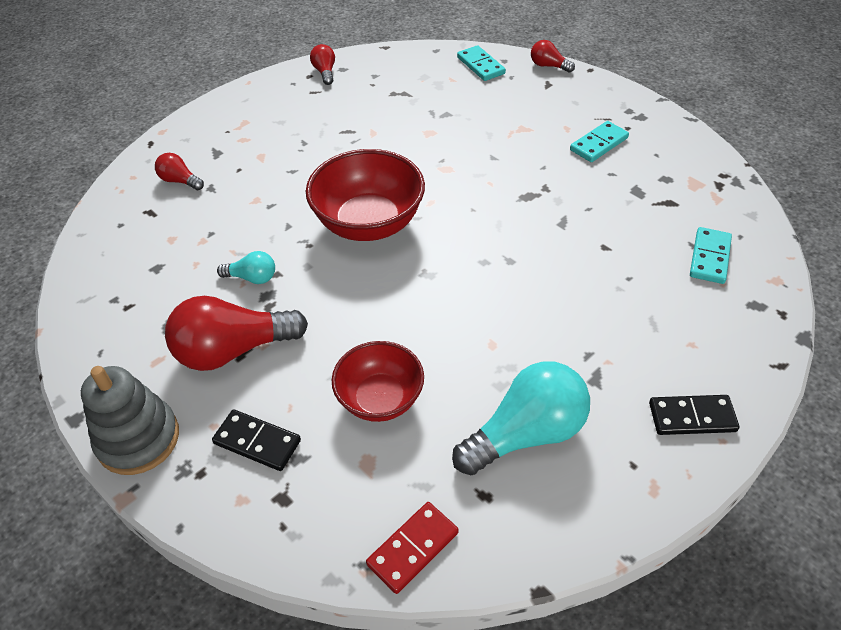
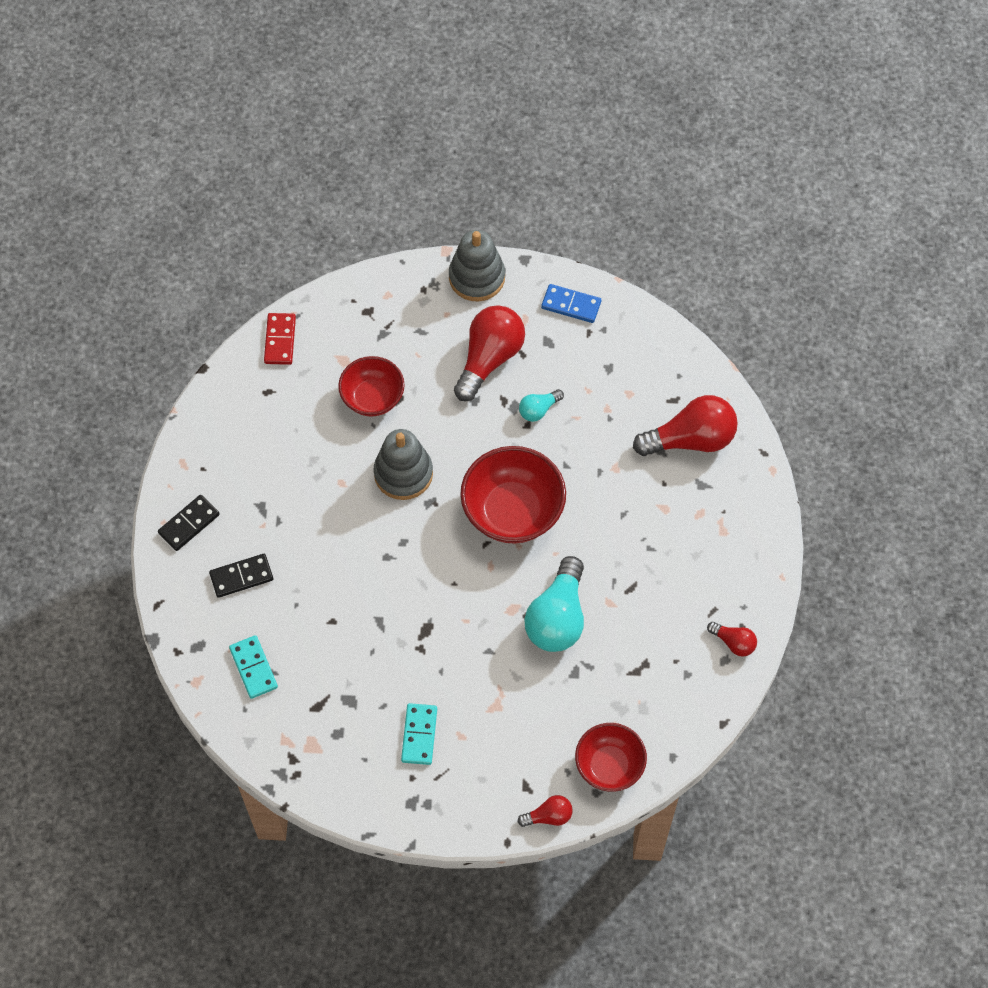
camera: 135 degrees right, 15 degrees up
red light bulb [155,153,204,190] -> red light bulb [633,395,738,456], size x2.04
black domino [212,409,301,471] -> black domino moved to [209,554,273,598]
turquoise light bulb [452,361,590,475] -> turquoise light bulb moved to [524,556,584,652]
turquoise domino [457,45,506,81] -> red bowl [575,723,647,792]
none -> grey stacking toy [374,429,433,500]
none -> blue domino [541,284,601,323]

